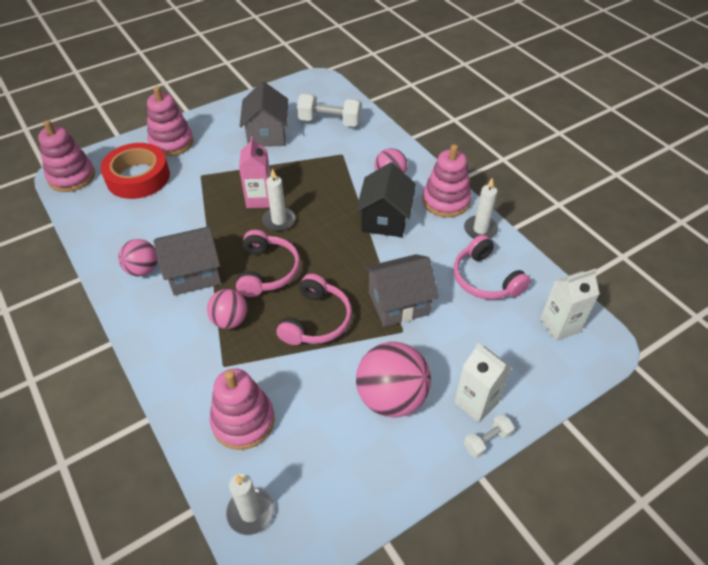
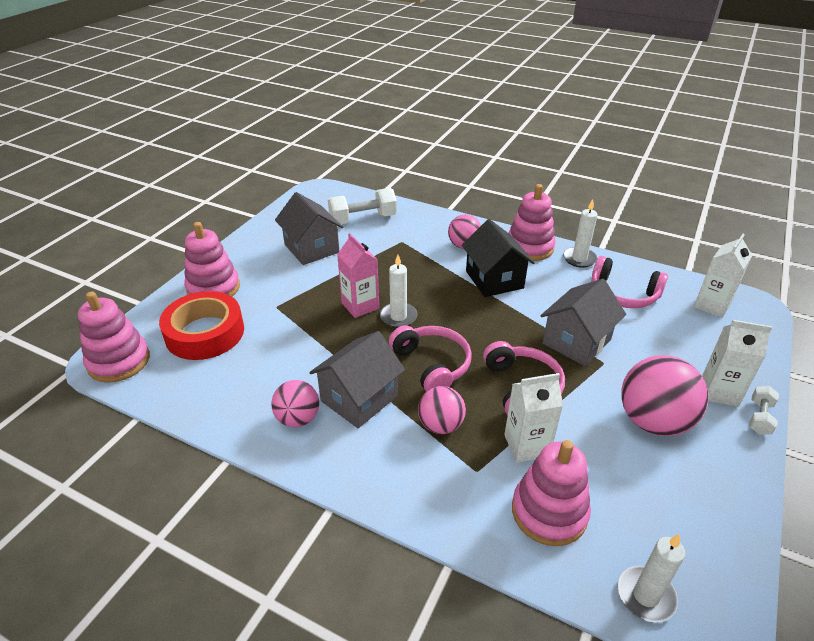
camera: 30 degrees left, 10 degrees down
none -> white carton [504,373,563,463]

